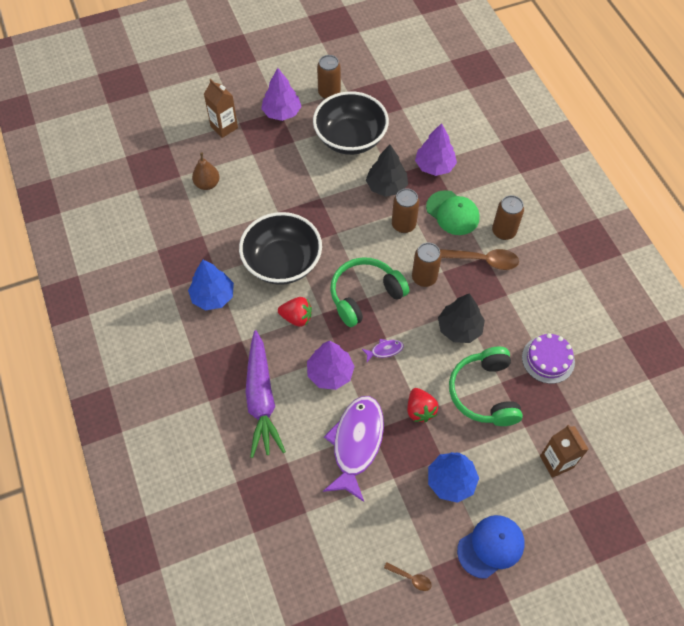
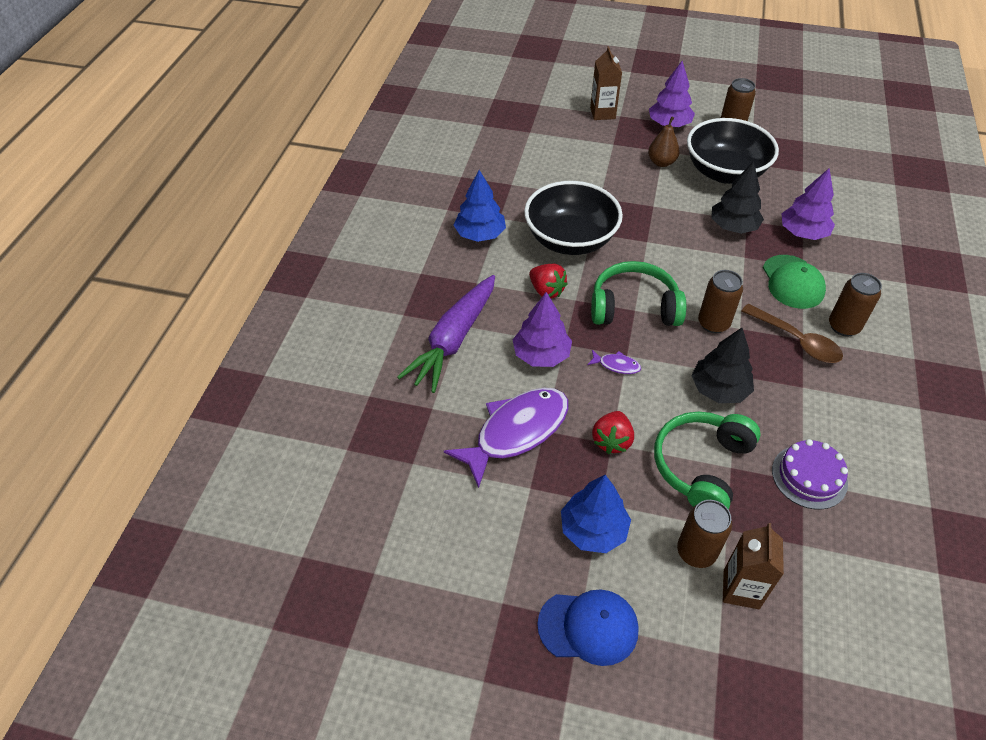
camera: 35 degrees right, 10 degrees down
brown pear [192,152,220,190] -> brown pear moved to [648,116,680,167]
brown spoon [384,562,432,591] -> none
brown can [392,189,419,233] -> brown can moved to [677,500,732,568]

